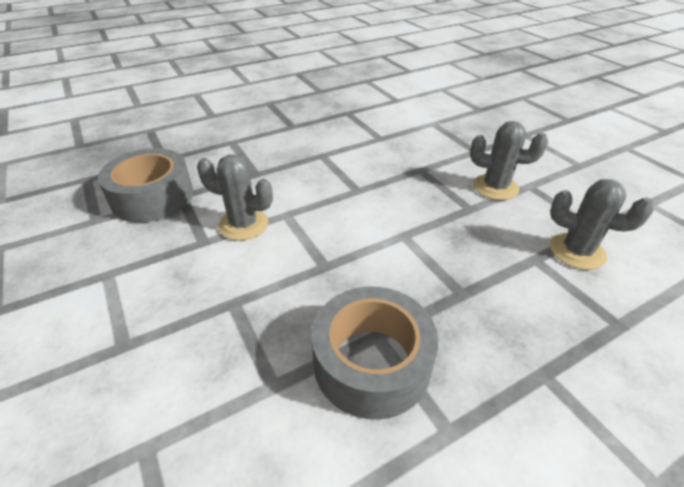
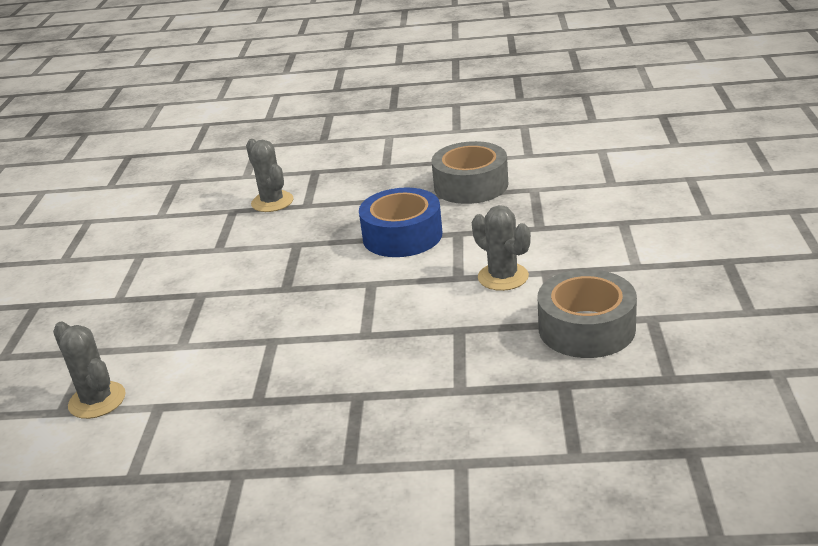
camera: 145 degrees left, 10 degrees down
grey cactus [470,121,548,200] -> grey cactus moved to [53,322,126,419]
none -> blue tape [359,187,443,257]

